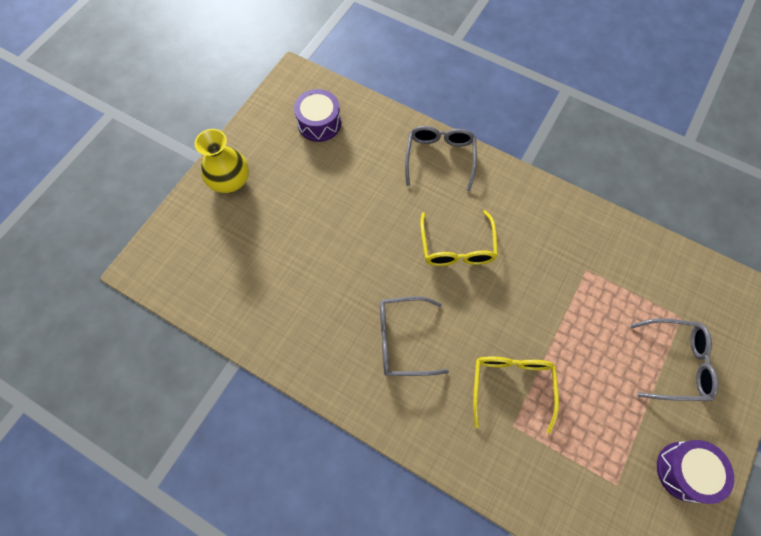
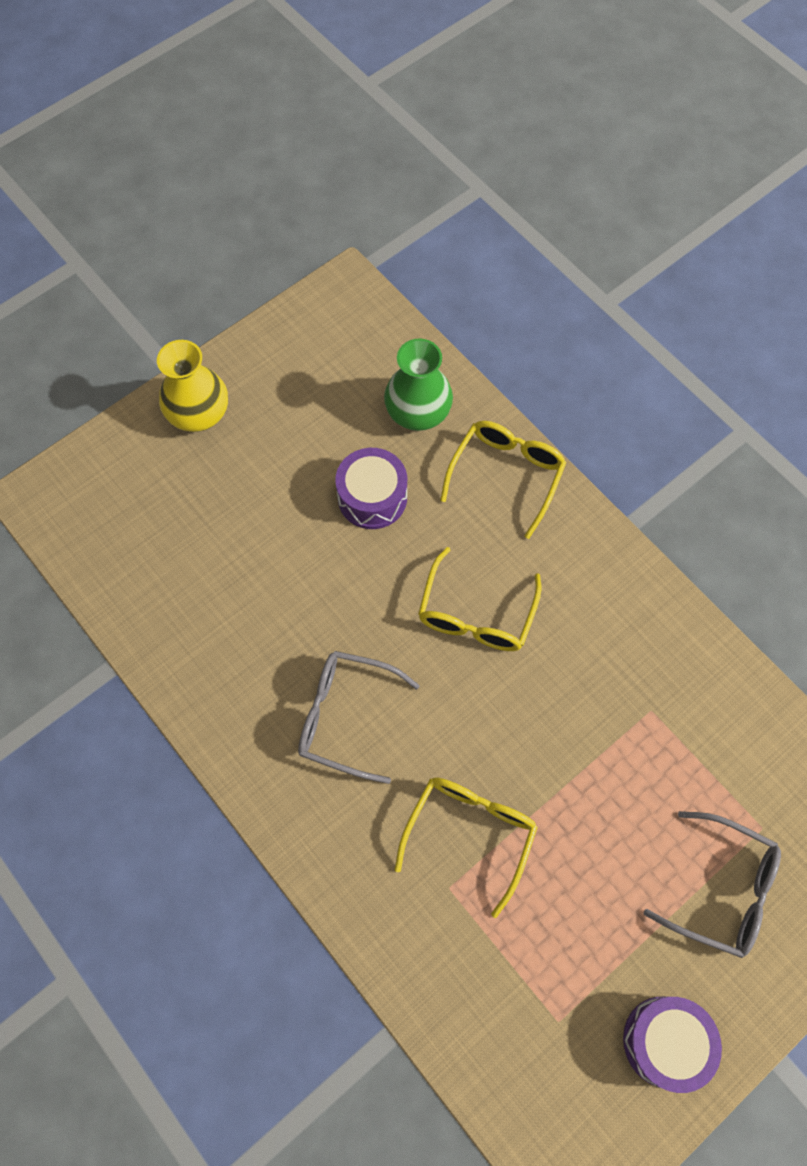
camera: 20 degrees right, 0 degrees up
purple drum [294,89,341,142] -> purple drum moved to [335,448,407,529]
grey glasses [405,126,477,191] -> yellow glasses [440,421,566,539]
none -> green vase [384,338,453,431]

